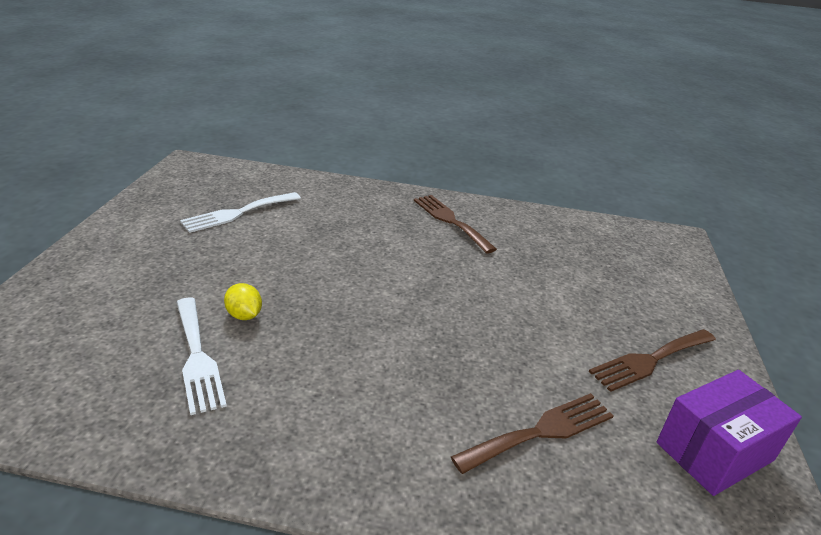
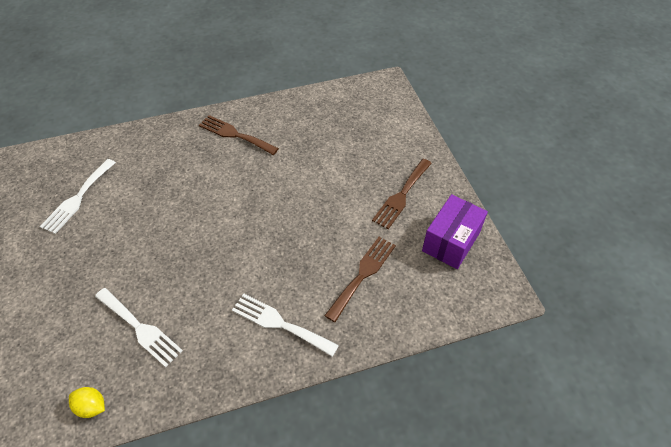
camera: 25 degrees left, 20 degrees up
yellow lemon [224,283,262,320] -> yellow lemon moved to [69,387,105,418]
none -> white fork [232,294,339,357]

